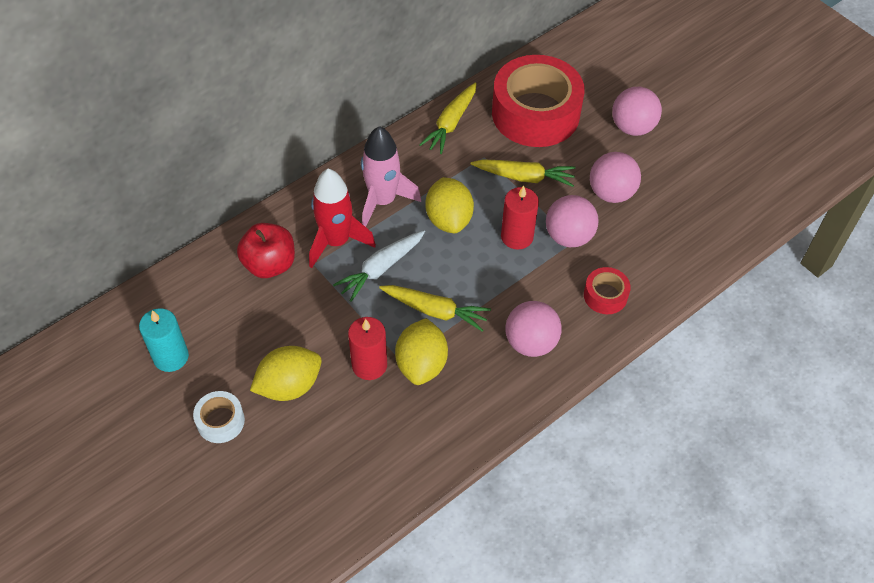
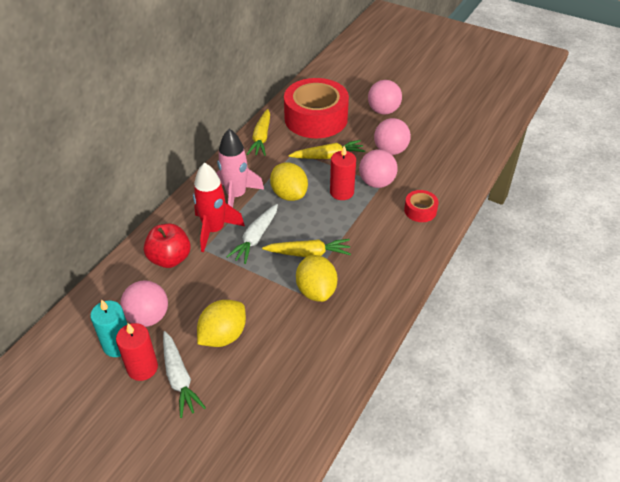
camera: 20 degrees left, 10 degrees down
white tape [193,391,245,443] -> white carrot [163,331,206,418]
red candle [348,317,387,380] -> red candle moved to [116,323,158,381]
pink ball [506,301,562,357] -> pink ball moved to [120,280,168,327]

